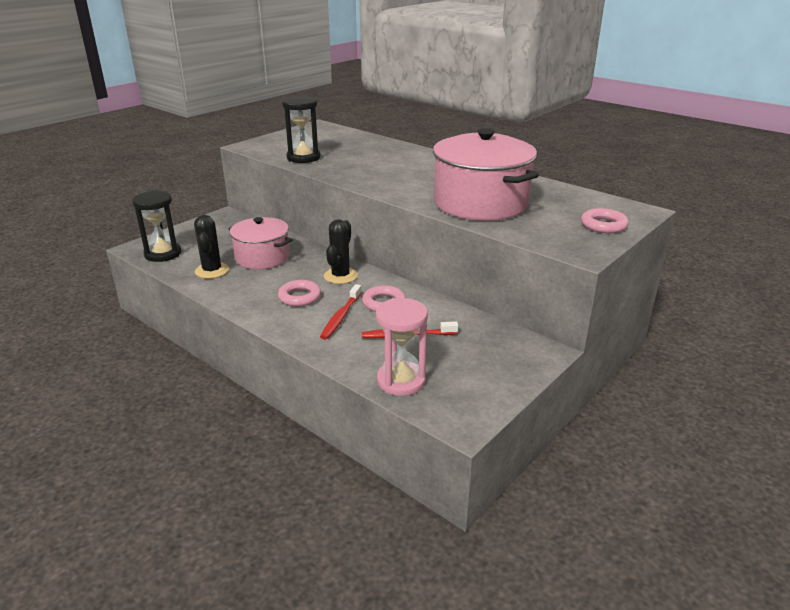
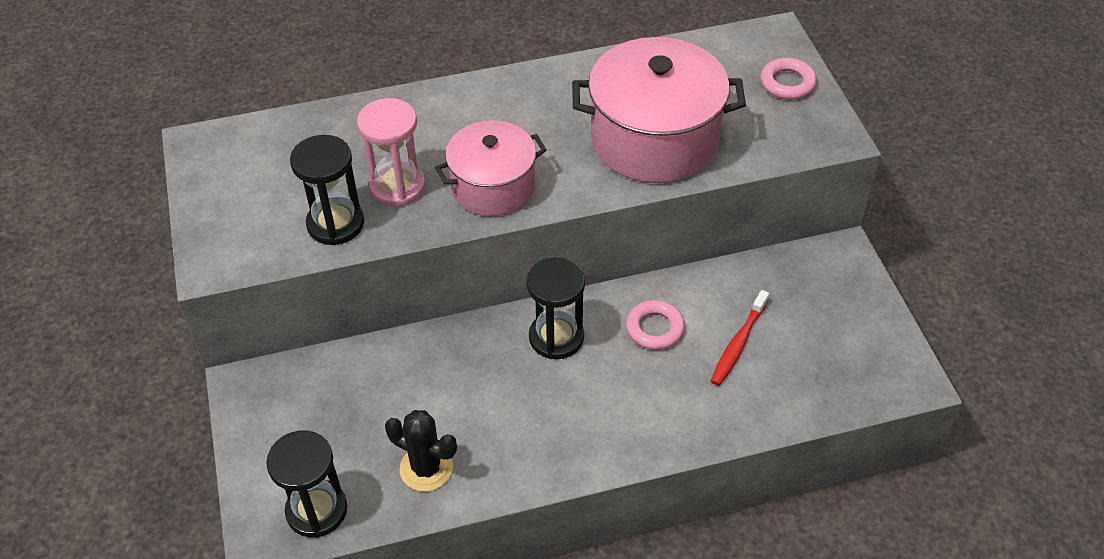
camera: 55 degrees left, 20 degrees up
pink pot [228,217,292,270] -> pink pot moved to [435,121,547,216]
pink ring [278,280,321,306] -> none
red toothbrush [320,284,362,340] -> none
black cactus [324,219,358,284] -> black hourglass [526,257,585,359]
pink hourglass [376,298,428,396] -> pink hourglass moved to [357,98,426,207]

